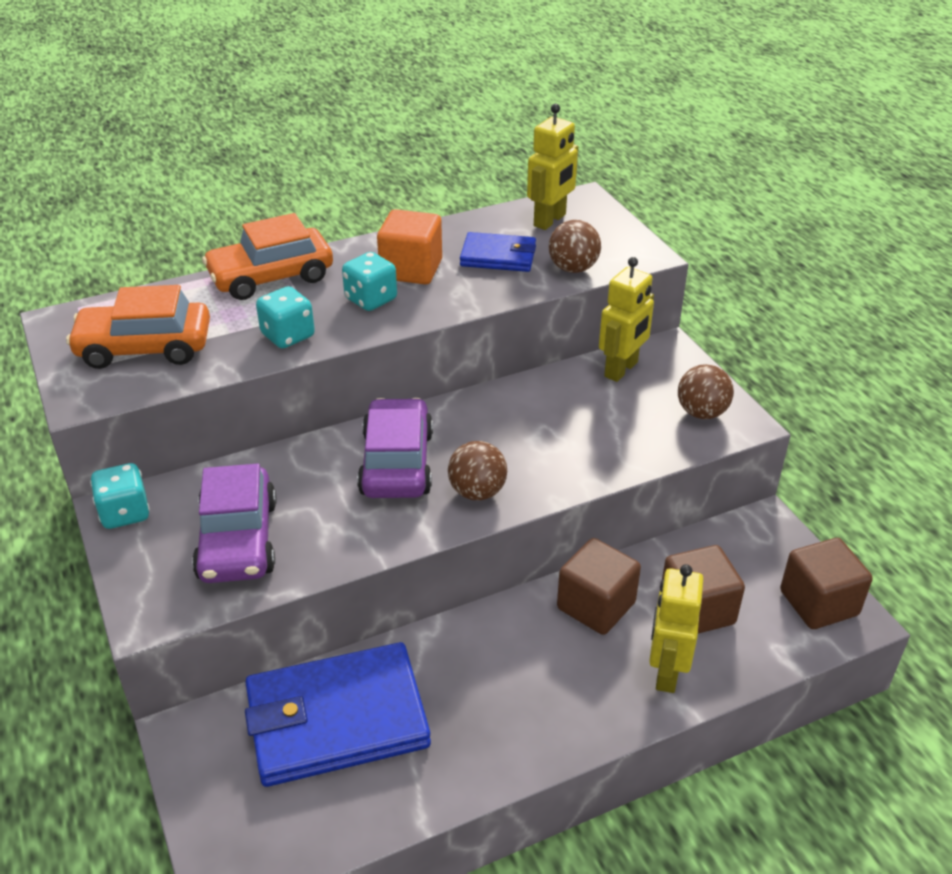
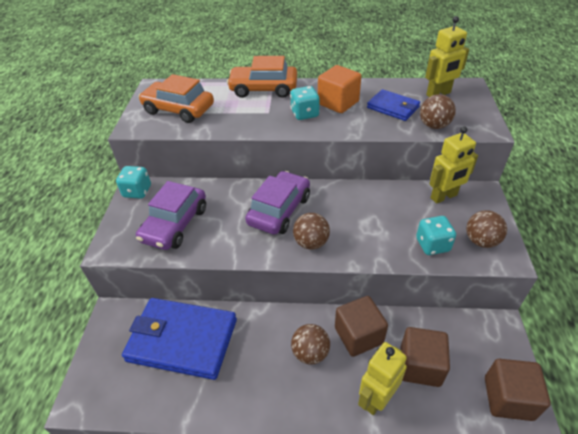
camera: 30 degrees right, 5 degrees up
turquoise dice [256,286,315,348] -> turquoise dice moved to [416,216,456,255]
none -> brown ball [291,324,330,365]

